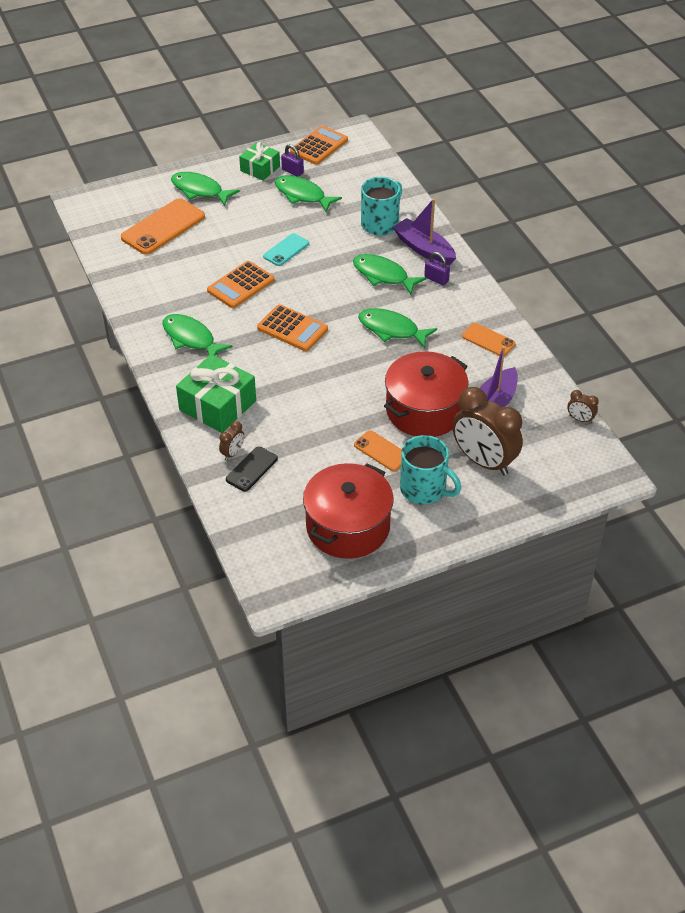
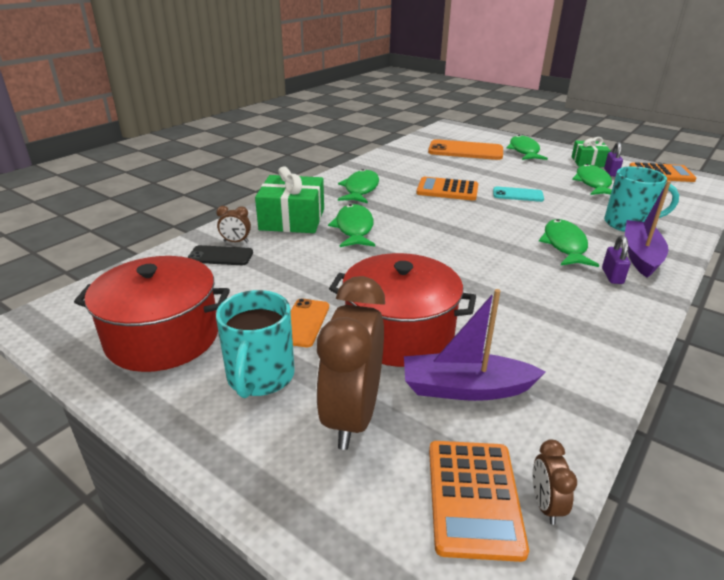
camera: 60 degrees right, 15 degrees down
orange calculator [257,304,328,351] -> orange calculator moved to [429,441,529,562]
green fish [358,308,437,348] -> green fish moved to [328,204,375,247]
orange phone [462,323,516,356] -> none

